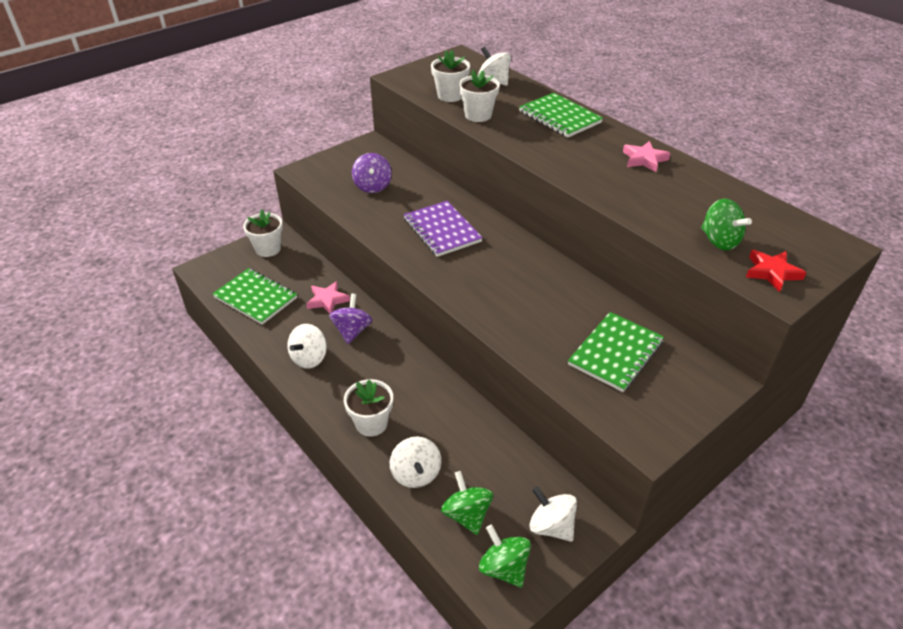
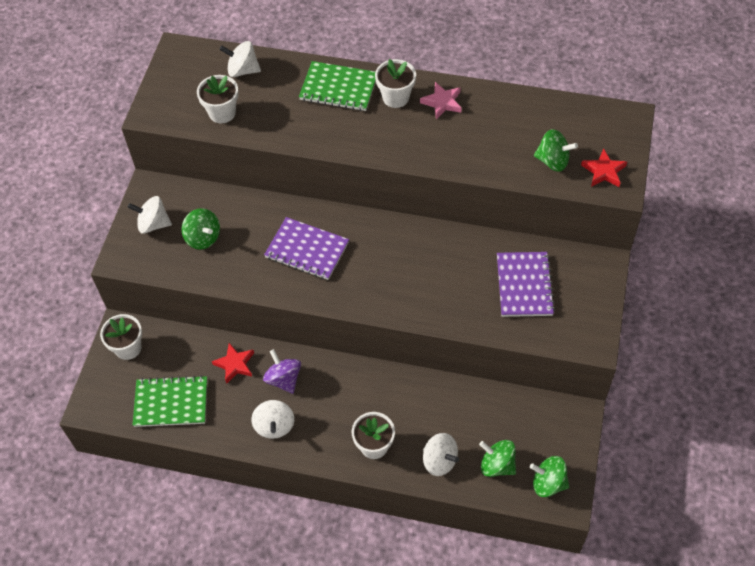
camera: 35 degrees left, 15 degrees up
pink star [306,281,350,313] -> red star [212,343,254,384]
purple spinning top [352,153,392,193] -> green spinning top [182,208,220,250]
white flower pot [459,69,500,122] -> white flower pot moved to [375,59,416,108]
white spinning top [529,486,577,542] -> white spinning top moved to [128,196,172,234]
green notebook [568,312,664,392] -> purple notebook [497,252,555,317]

